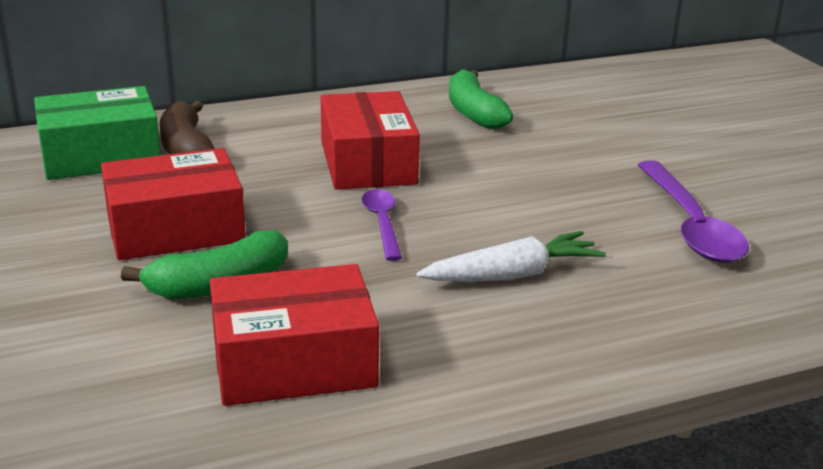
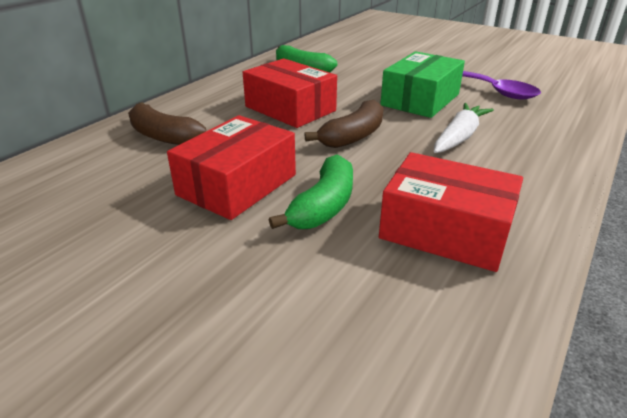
camera: 35 degrees left, 5 degrees up
green box [34,86,161,180] -> green box moved to [380,51,465,118]
red box [210,264,379,406] -> red box turned 75 degrees clockwise [379,152,523,272]
purple spoon [362,189,402,261] -> brown banana [304,100,384,148]

